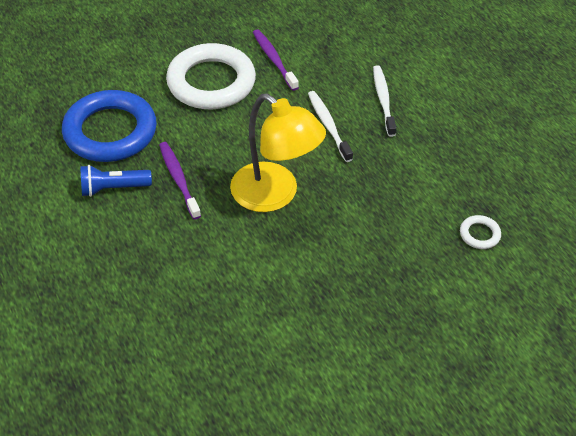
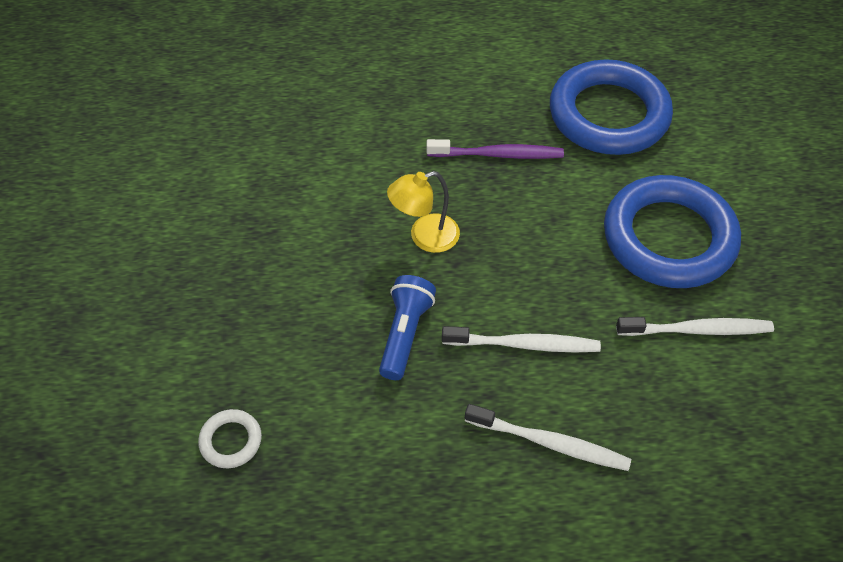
camera: 115 degrees right, 5 degrees up
blue flashlight [80,165,152,197] -> blue flashlight moved to [379,275,436,380]
white ring [166,43,256,109] -> blue ring [604,175,741,288]
yellow lamp [230,93,326,212] -> yellow lamp [387,171,460,253], size x0.54
purple toothbrush [253,29,299,91] -> white toothbrush [616,317,774,336]

